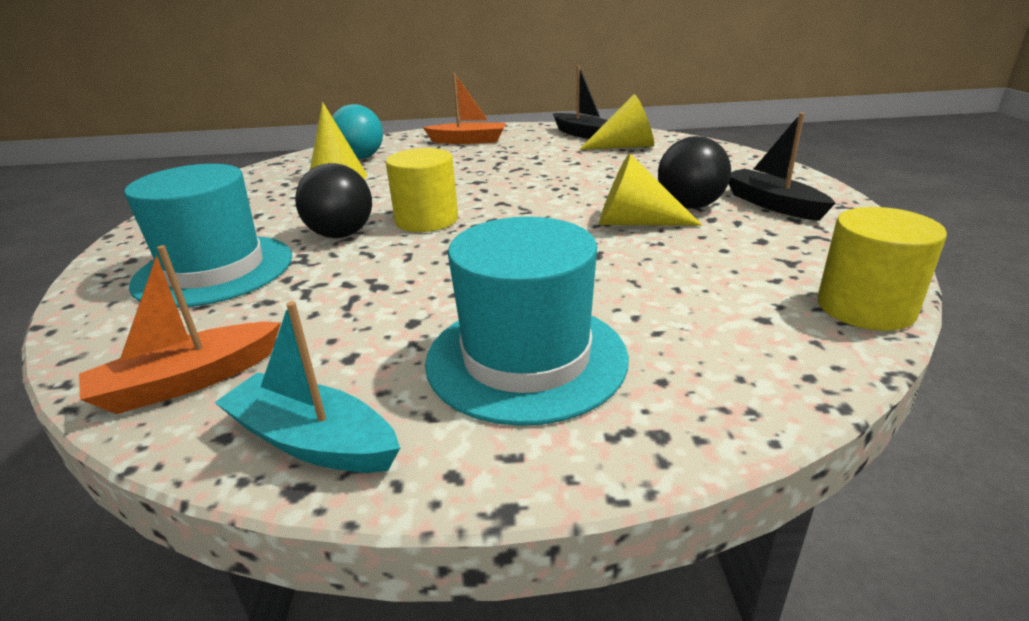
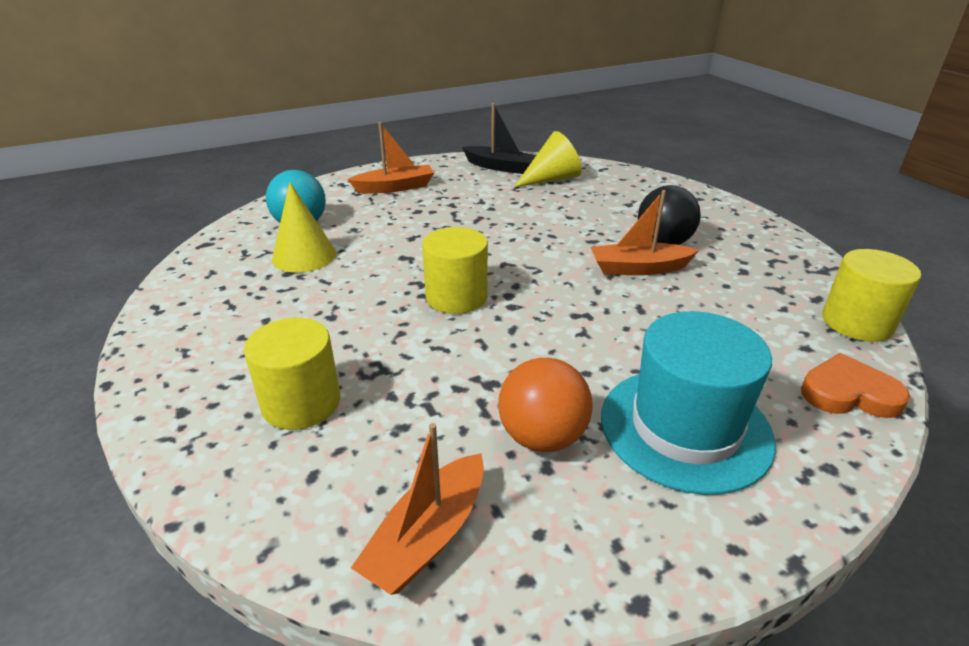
camera: 25 degrees left, 5 degrees up
turquoise hat [124,164,292,308] -> yellow cylinder [244,318,340,430]
turquoise boat [214,301,400,473] -> none
black ball [295,163,372,238] -> none
yellow cone [599,153,702,226] -> orange boat [591,190,699,275]
black boat [729,113,836,221] -> none
none -> orange ball [498,358,593,452]
none -> orange heart [801,353,910,418]

